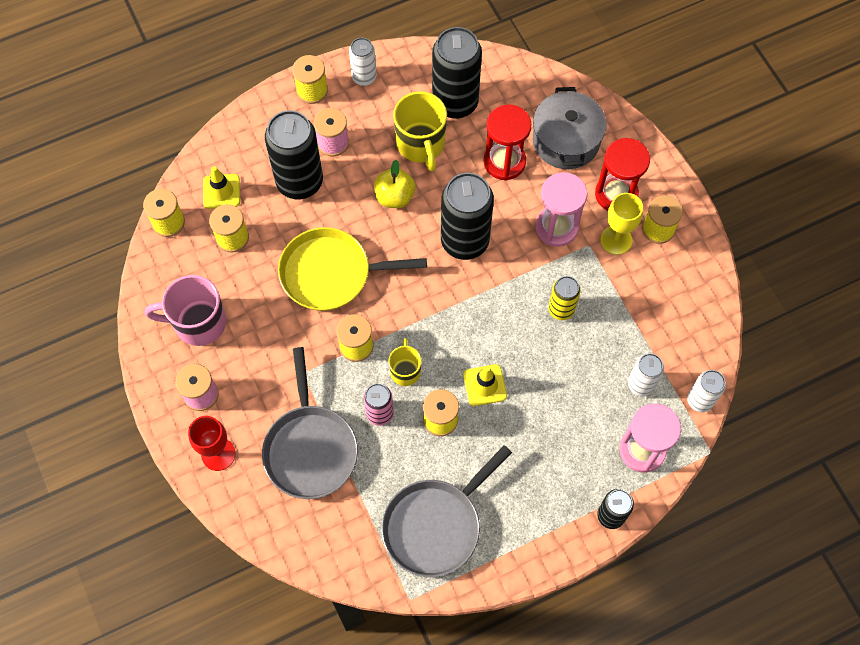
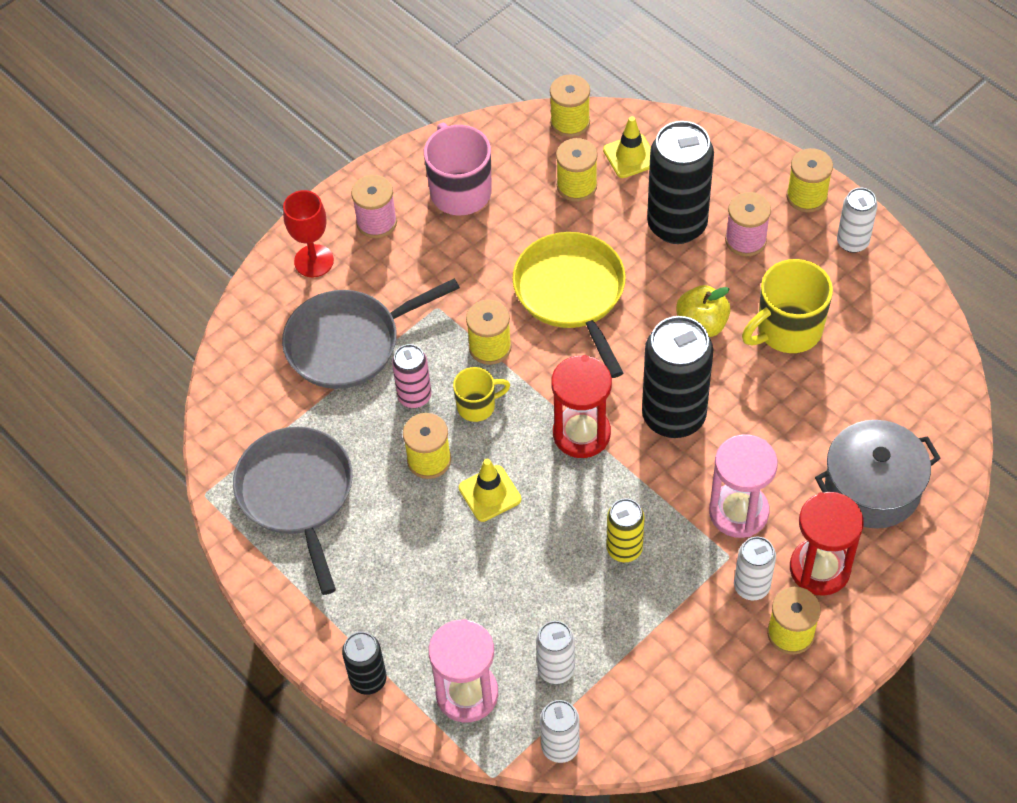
camera: 75 degrees right, 10 degrees down
grey pan [381,445,512,577] -> grey pan turned 45 degrees clockwise [233,427,353,595]
black can [432,27,482,119] -> none
red hourglass [484,104,531,181] -> red hourglass moved to [551,355,612,458]
yellow goblet [601,193,643,255] -> white can [734,537,776,600]

